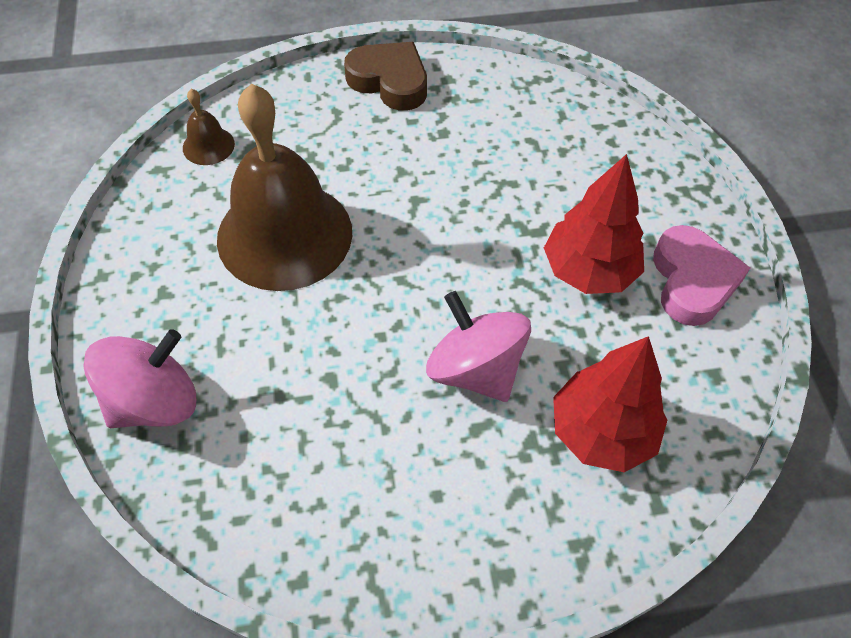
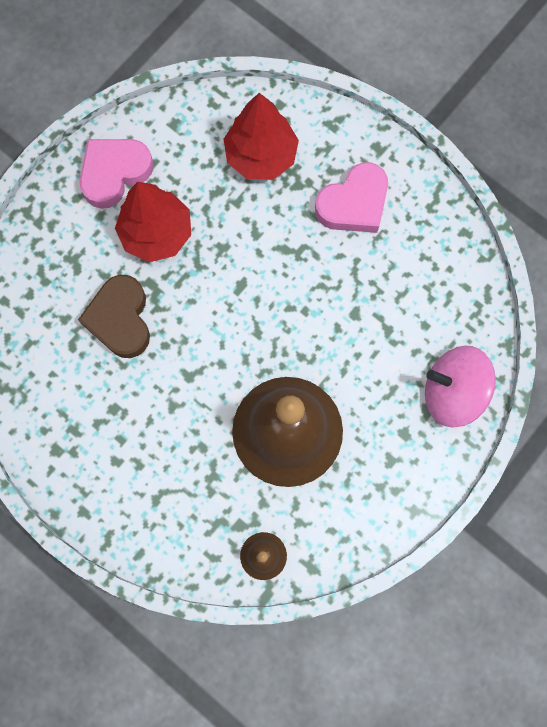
camera: 130 degrees left, 20 degrees up
brown heart [344,42,427,111] -> brown heart moved to [78,275,150,358]
pink spinning top [426,291,531,402] -> none
none -> pink heart [315,162,388,233]

